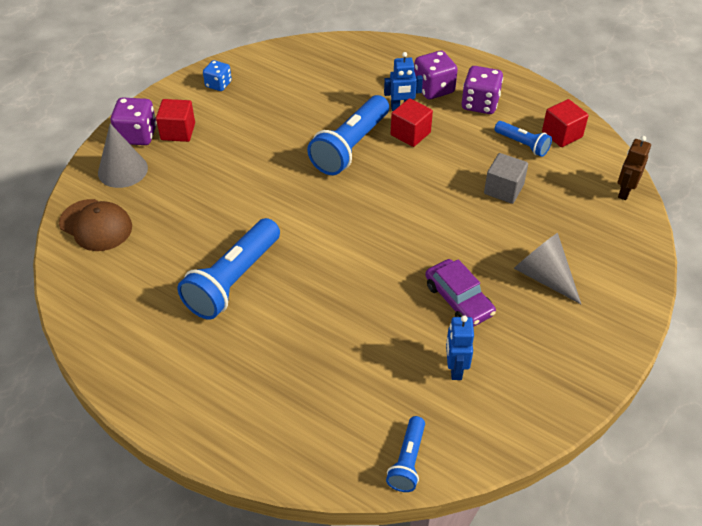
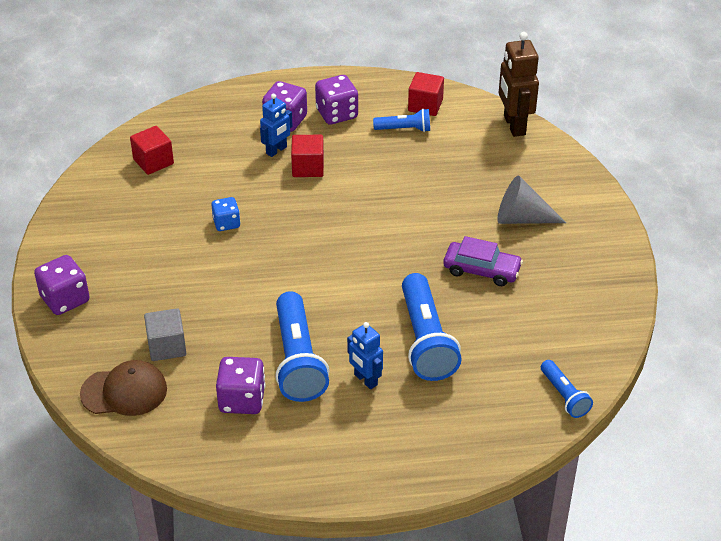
camera: 40 degrees left, 5 degrees down
grey cone [98,124,148,188] -> none
red cube [156,99,195,142] -> red cube moved to [130,126,174,175]
blue dice [203,60,232,91] -> blue dice moved to [211,197,240,231]
blue flashlight [307,95,389,175] -> blue flashlight moved to [402,273,462,381]
blue robot [446,315,474,380] -> blue robot moved to [347,322,383,389]
grey cube [484,153,528,204] -> grey cube moved to [144,308,186,361]
brown robot [618,136,651,200] -> brown robot [499,32,539,137], size x1.62
none -> purple dice [216,357,265,414]

